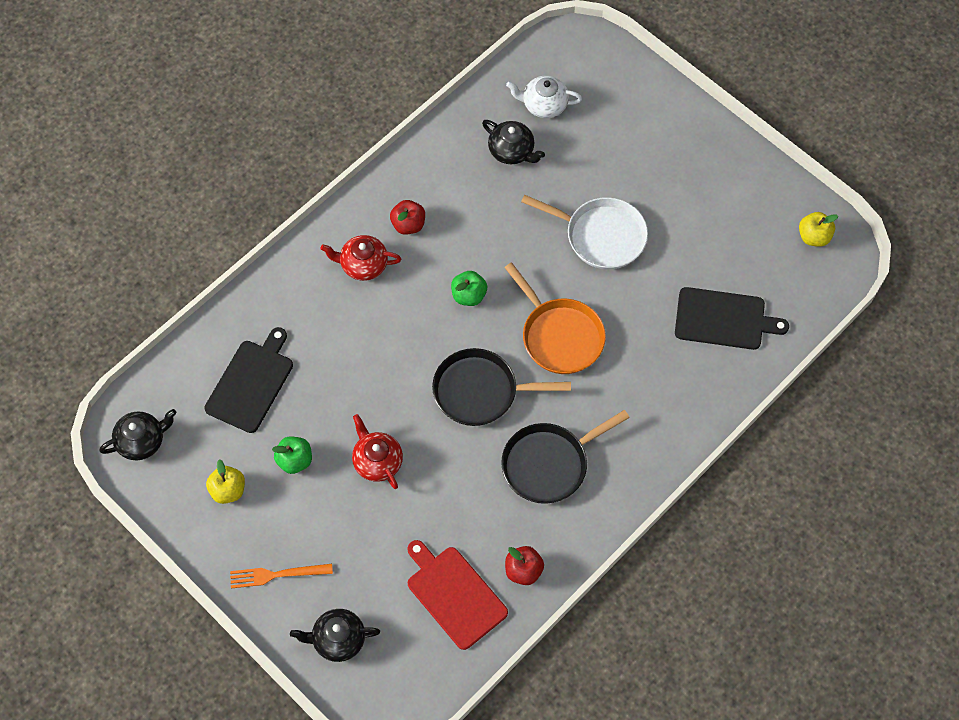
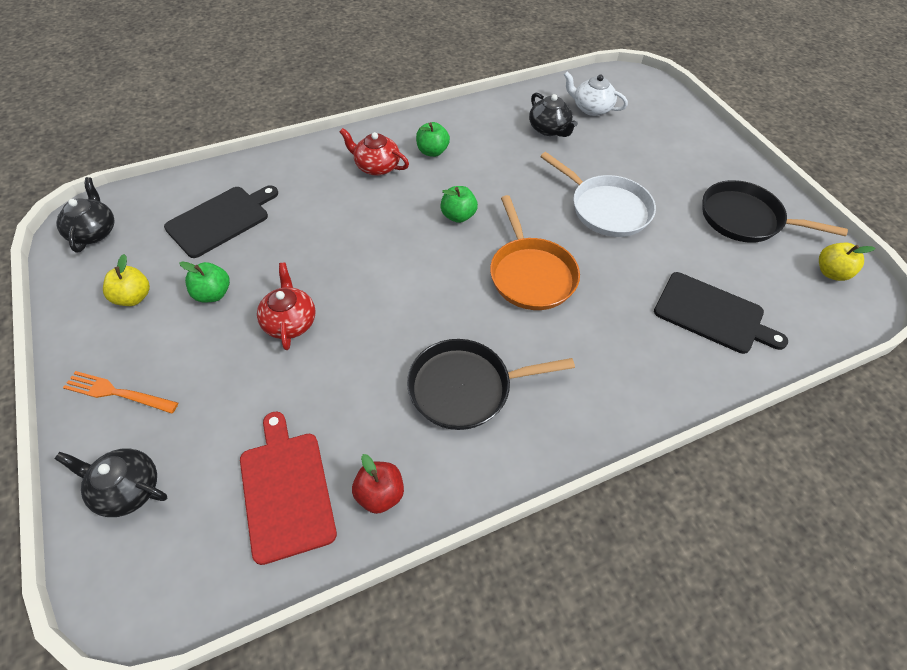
camera: 20 degrees right, 10 degrees down
black teapot [99,409,176,460] -> black teapot turned 90 degrees counterclockwise [56,177,115,253]
red apple [390,200,425,235] -> green apple [416,122,450,157]
black pan [432,348,571,426] -> black pan moved to [702,180,848,243]

